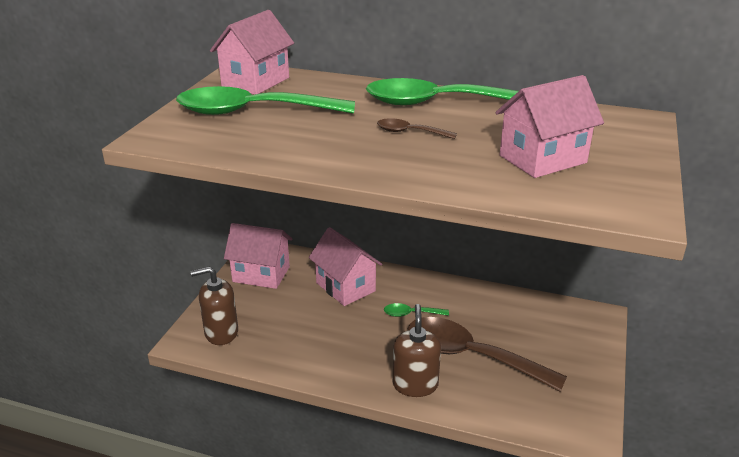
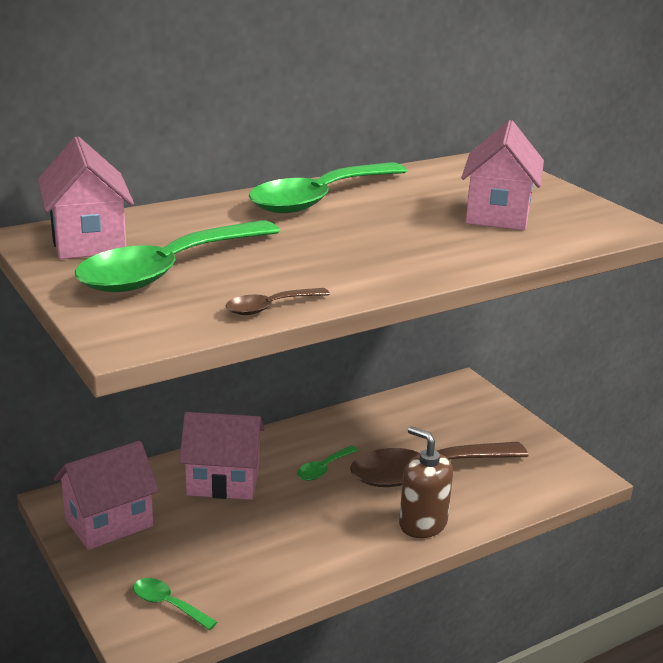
camera: 50 degrees left, 5 degrees down
brown soap dispenser [191,267,238,345] -> green spoon [133,578,217,630]
brown spoon [377,118,457,139] -> brown spoon moved to [226,288,330,315]

